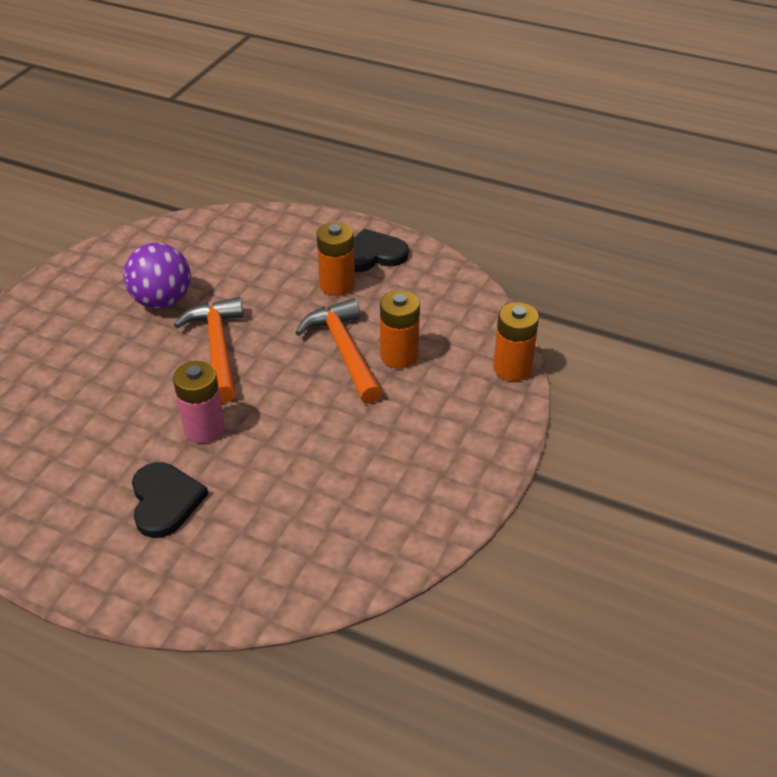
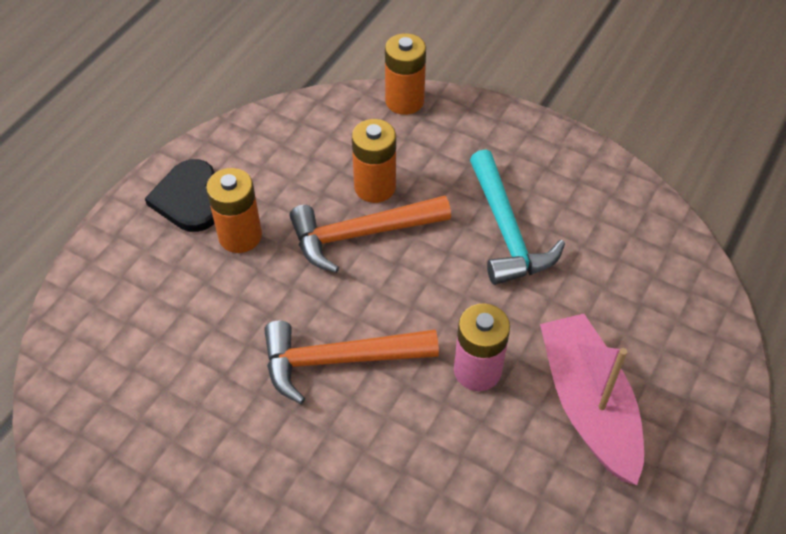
camera: 85 degrees left, 10 degrees up
purple ball [123,243,191,309] -> none
black heart [132,462,208,538] -> pink boat [540,314,644,485]
none -> turquoise hammer [470,149,565,285]

